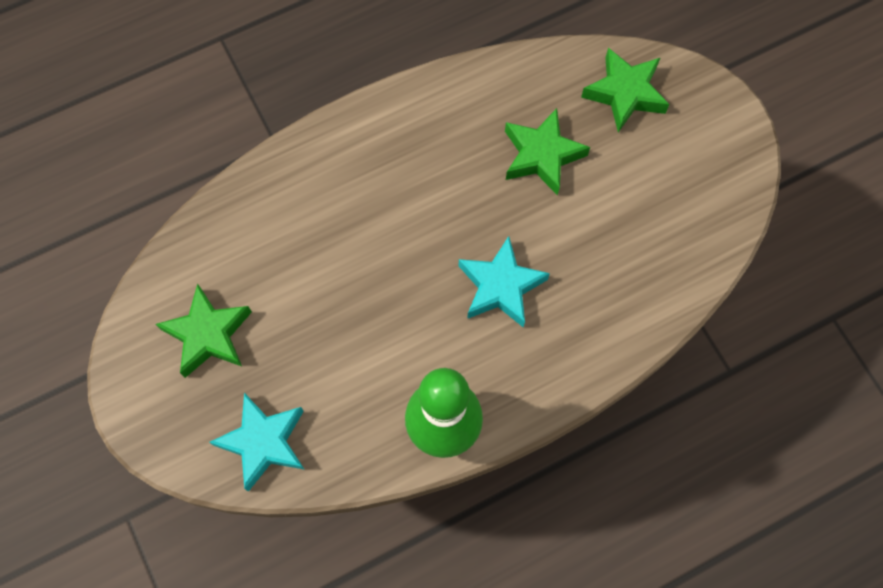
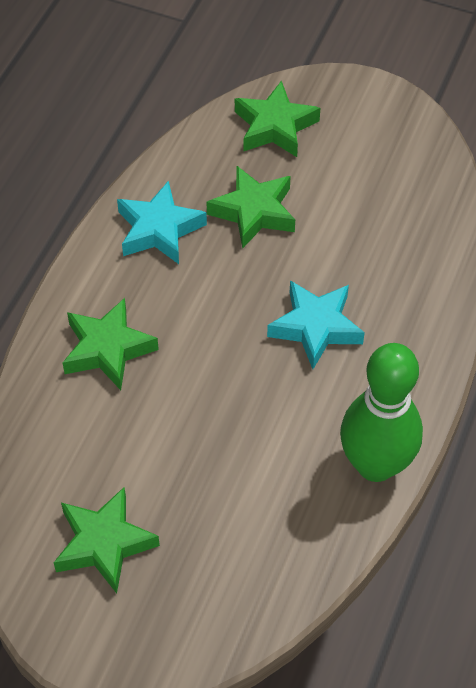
camera: 40 degrees left, 15 degrees down
turquoise star [209,393,305,492] -> turquoise star moved to [117,181,207,264]
none -> green star [62,298,159,390]

